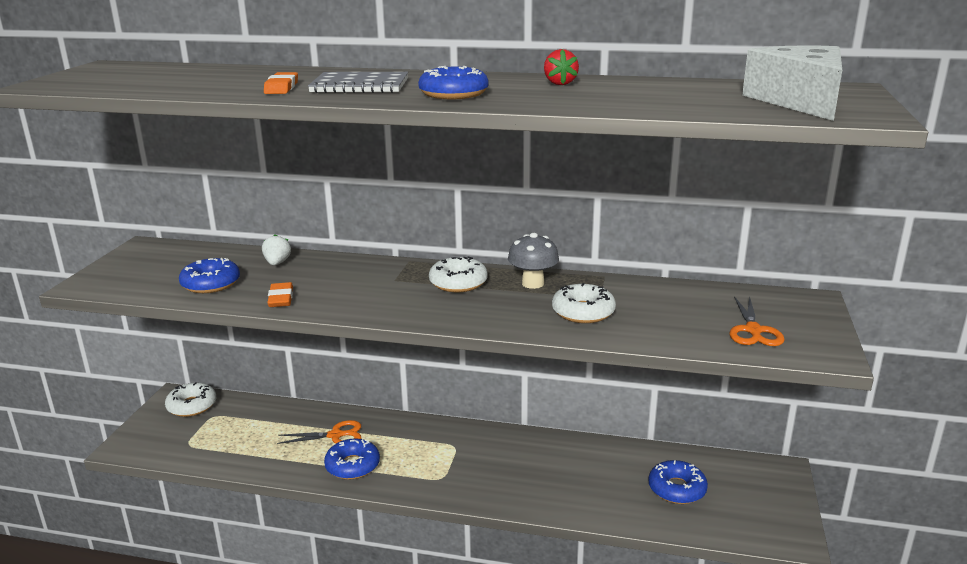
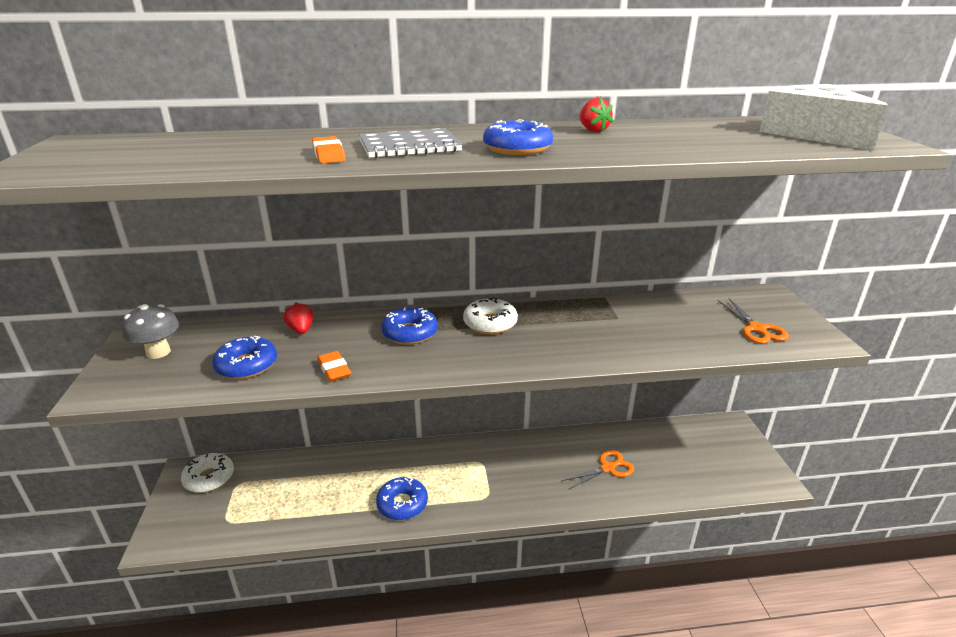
camera: 20 degrees left, 5 degrees up
white strawberry [262,234,291,265] -> red strawberry [284,302,313,334]
orange scissors [277,420,361,444] -> orange scissors moved to [562,450,634,490]
grey mushroom [508,233,559,289] -> grey mushroom moved to [122,304,179,359]
white donut [552,283,616,323] -> none
blue donut [648,460,708,504] -> blue donut moved to [381,307,438,345]

